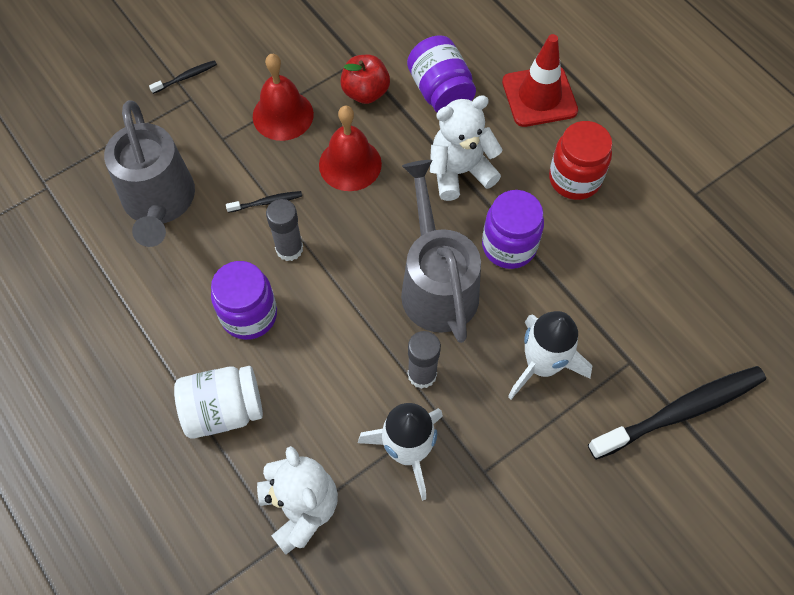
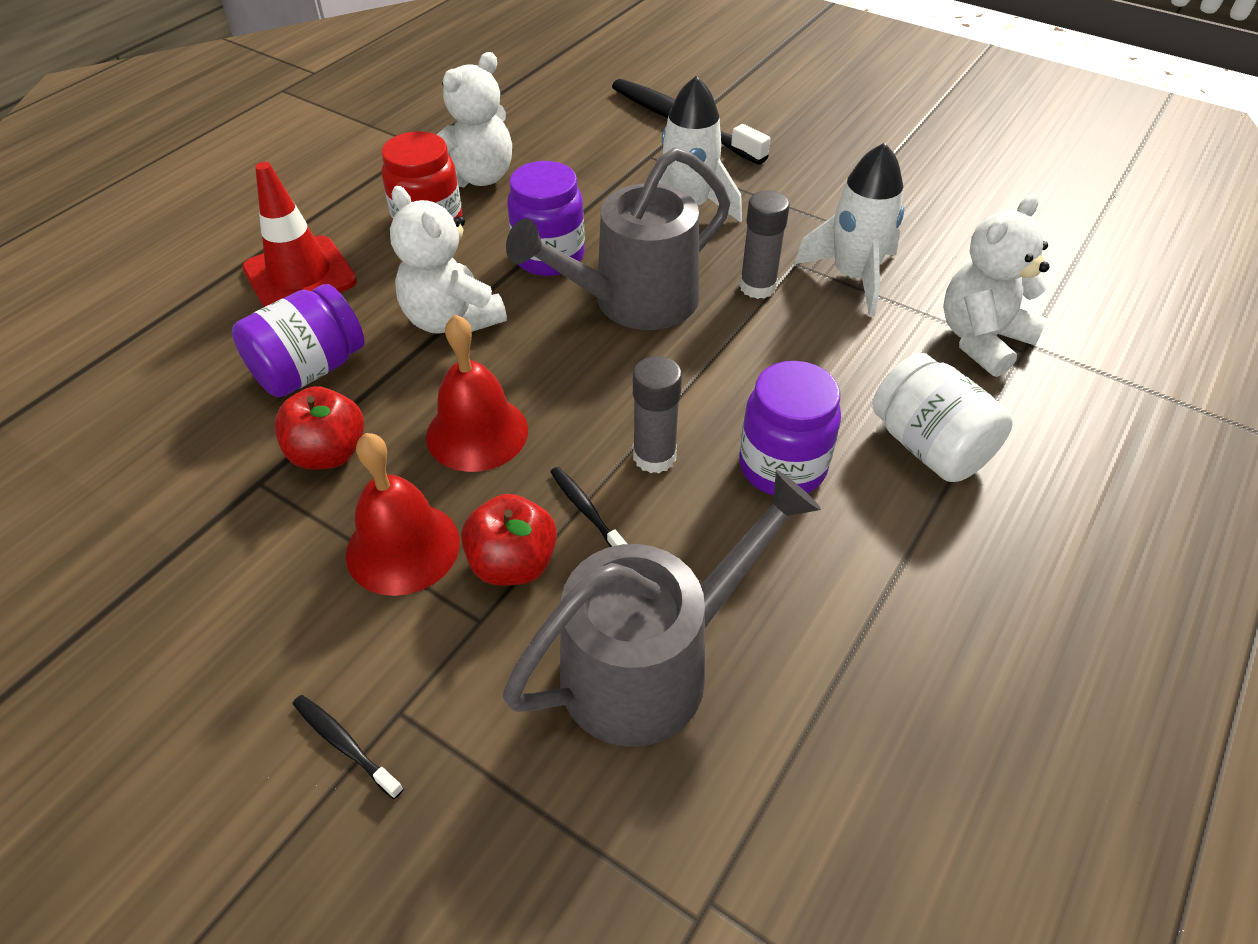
camera: 110 degrees left, 15 degrees down
none -> white teddy bear [436,52,512,188]
none -> red apple [461,494,557,586]

